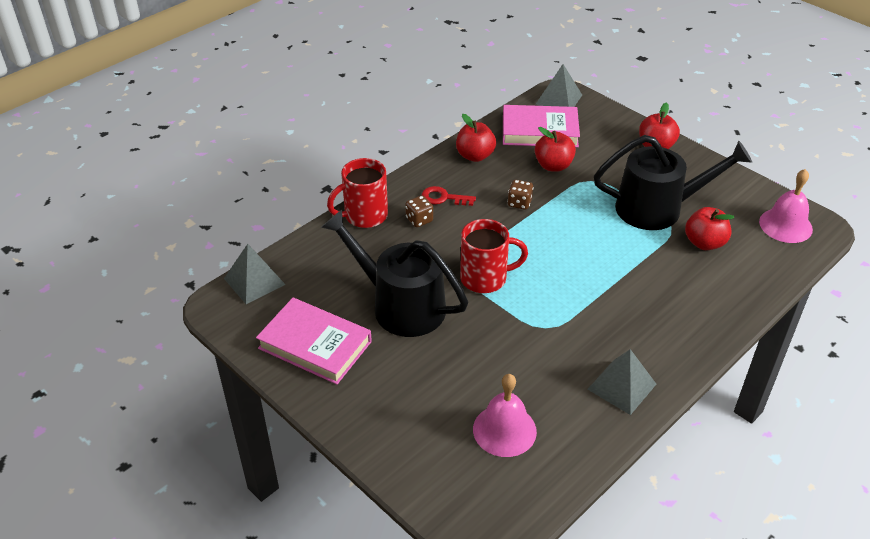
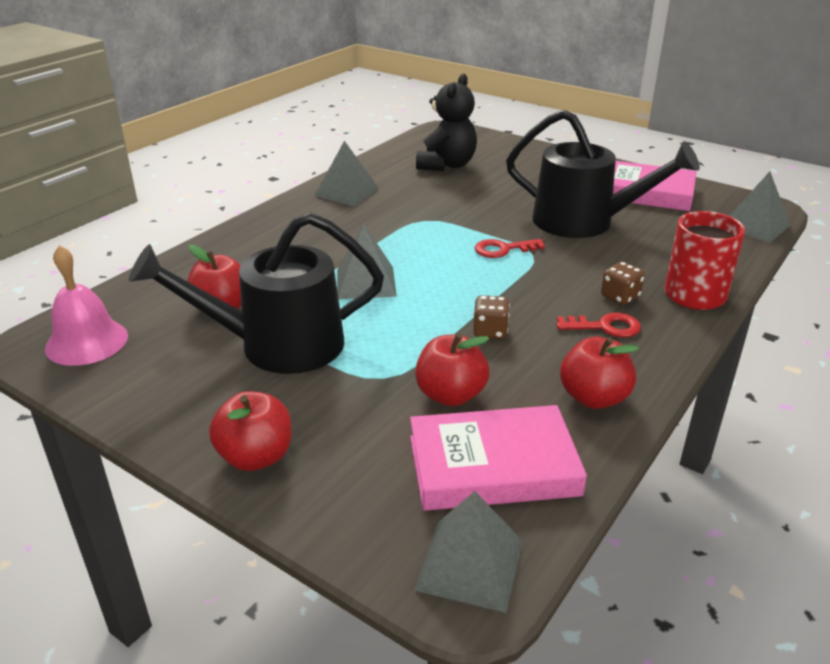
camera: 170 degrees right, 10 degrees down
red mug [460,219,528,293] -> red key [475,239,545,258]
pink bell [473,374,537,457] -> black teddy bear [416,74,477,171]
none -> grey pyramid [337,223,397,299]

